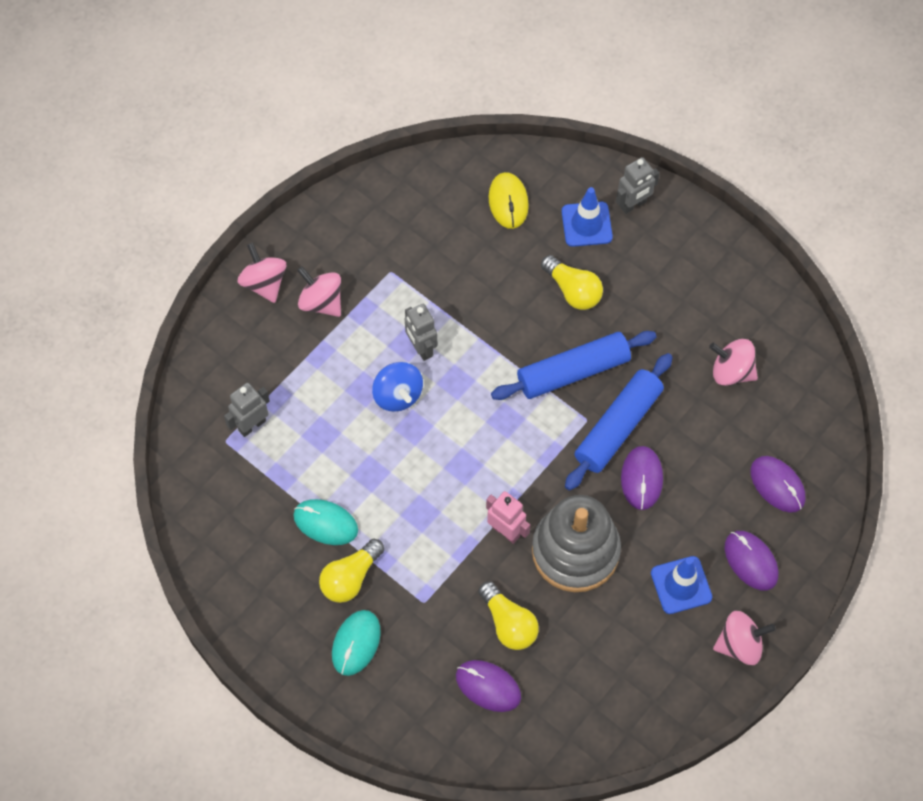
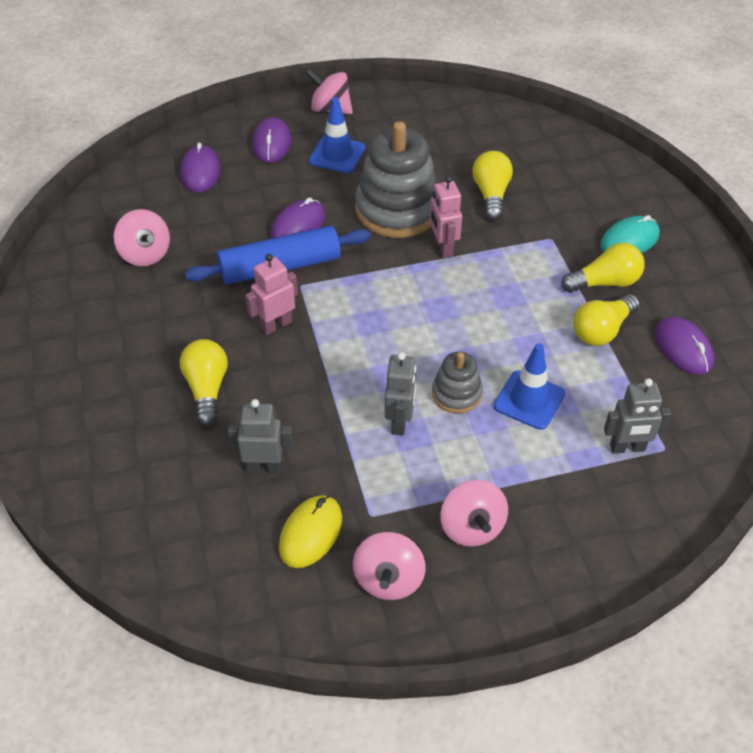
camera: 145 degrees left, 15 degrees down
pink spinning top [238,243,286,303] -> pink spinning top moved to [353,532,425,600]
turquoise mouse [293,499,358,545] -> yellow light bulb [573,294,640,346]
blue spinning top [372,362,423,412] -> grey stacking toy [432,352,483,413]
purple mouse [456,660,521,712] -> purple mouse moved to [655,316,714,375]
yellow mouse [488,172,529,229] -> yellow mouse moved to [279,495,342,568]
blue rolling pin [491,331,656,400] -> pink robot [245,254,298,335]
blue traffic cone [562,187,613,247] -> blue traffic cone moved to [494,343,565,430]
grey robot [616,157,659,214] -> grey robot moved to [228,399,293,473]

